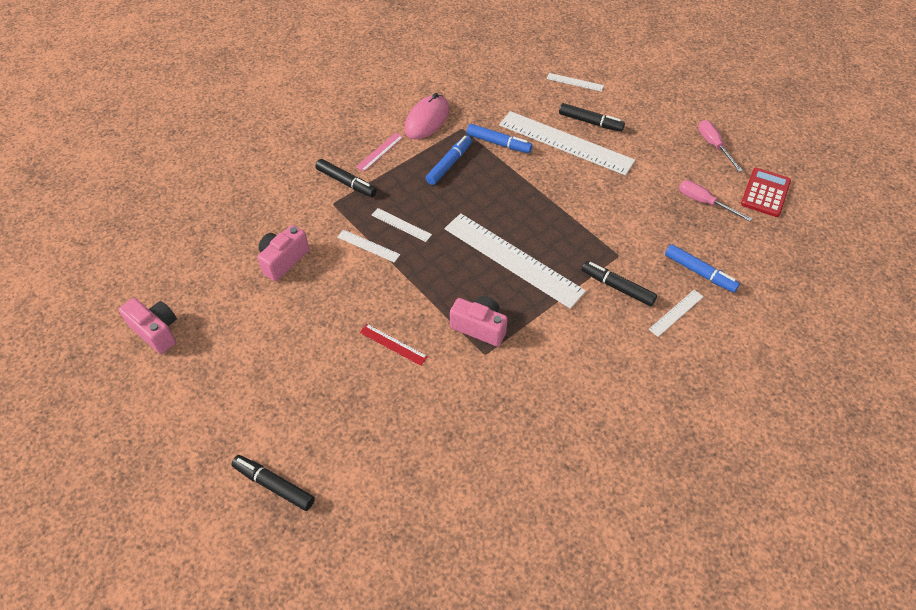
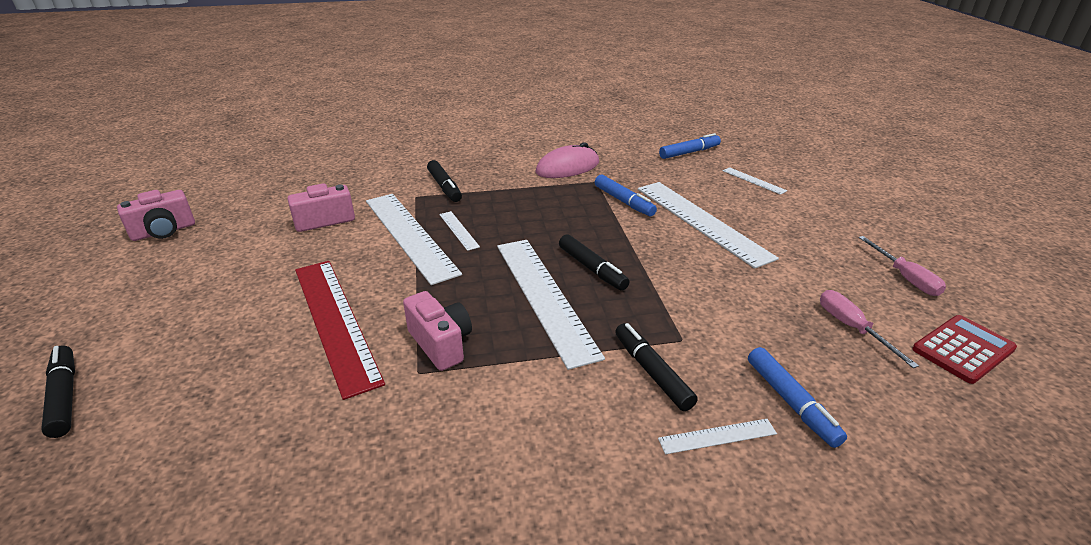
camera: 30 degrees right, 20 degrees down
pink camera [119,298,177,354] -> pink camera turned 75 degrees clockwise [117,190,195,241]
white ruler [337,230,400,263] -> white ruler [366,194,462,285], size x2.30
pink ruler [356,133,403,172] -> none
red ruler [360,324,428,366] -> red ruler [295,261,385,400], size x2.30
blue marker [426,135,472,185] -> blue marker moved to [659,133,721,159]
black marker [559,103,625,132] -> black marker moved to [559,234,629,291]
pink screwdriver [698,120,743,172] -> pink screwdriver turned 150 degrees clockwise [858,236,946,296]

